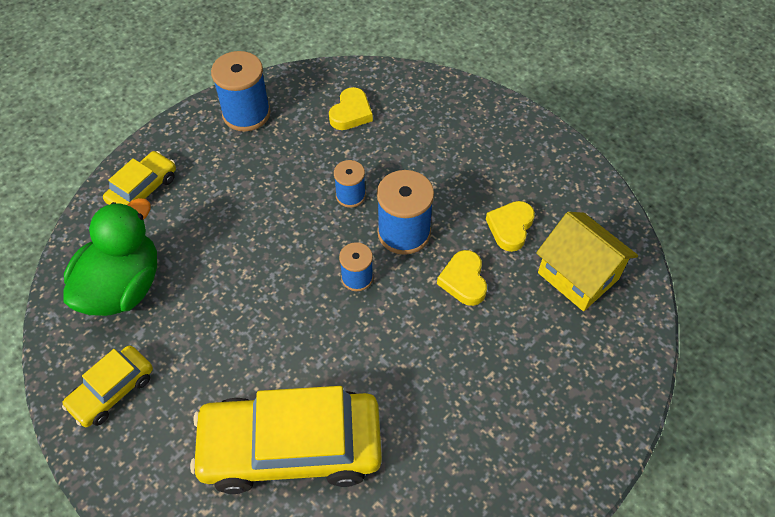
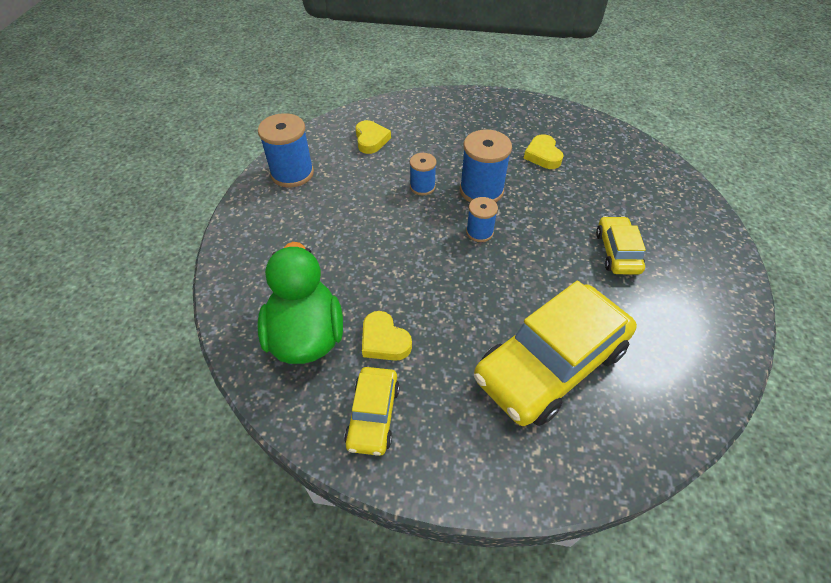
camera: 35 degrees left, 5 degrees down
yellow car [103,151,176,205] -> yellow car moved to [596,216,646,274]
yellow heart [437,250,487,306] -> yellow heart moved to [362,311,412,361]
yellow house [536,212,638,311] -> none

